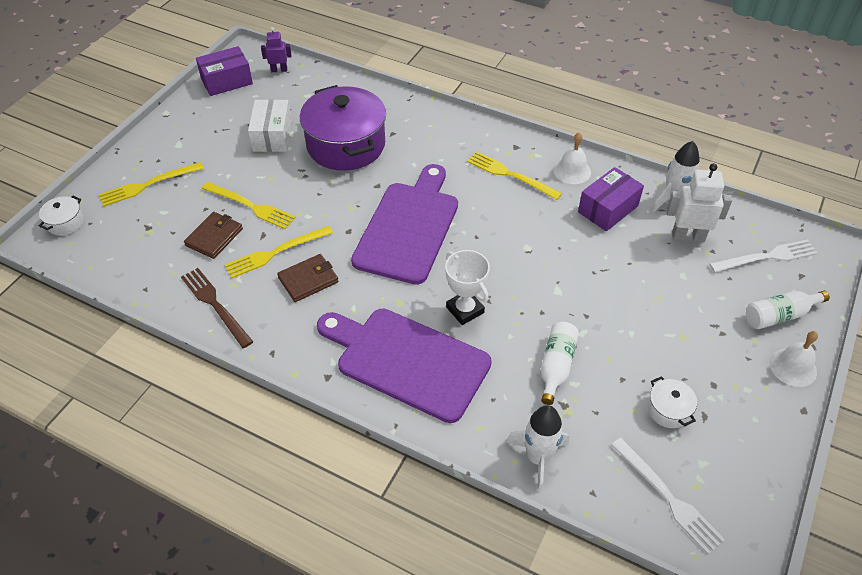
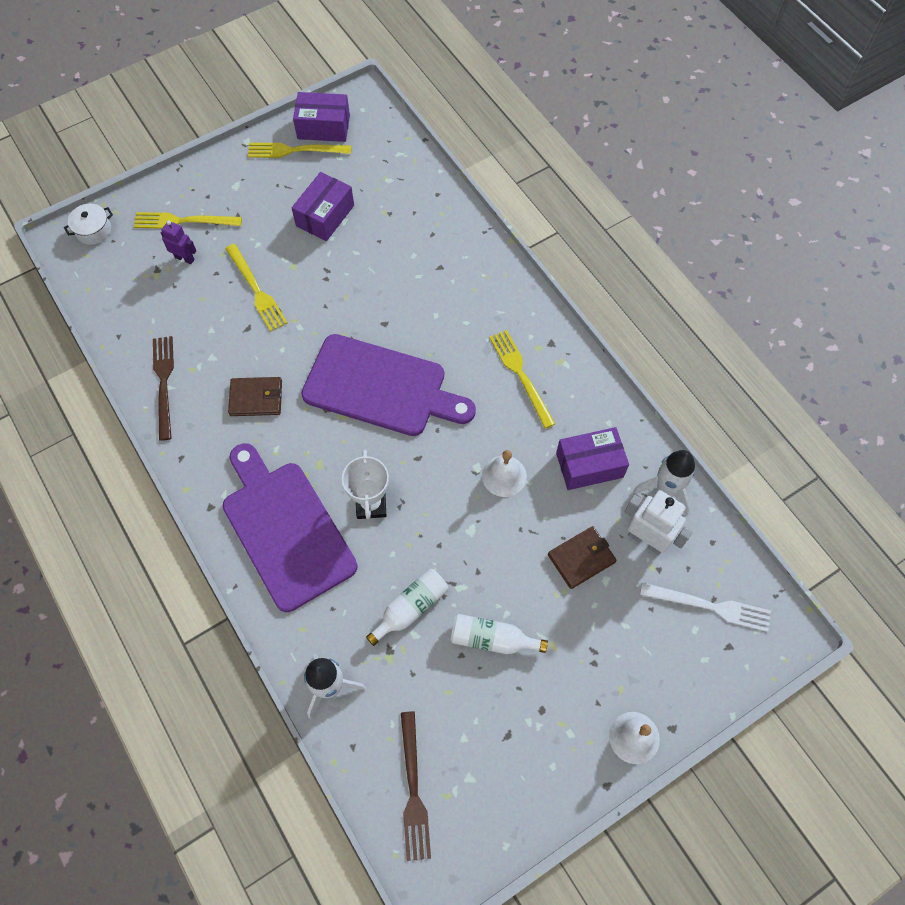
camera: 30 degrees right, 15 degrees up
brown wallet [184,212,243,259] -> brown wallet moved to [548,526,617,589]
yellow fork [225,226,333,278] -> yellow fork moved to [248,143,351,158]
white box [248,100,292,152] -> purple box [292,172,354,241]
purple robot [261,27,291,72] -> purple robot moved to [161,220,196,264]
purple pot [300,85,386,171] -> none
purple cutting board [351,164,458,285] -> purple cutting board turned 60 degrees clockwise [301,334,476,436]
white bell [553,132,591,184] -> white bell moved to [482,450,527,497]
white fork [611,438,725,554] -> brown fork [401,711,431,861]
white pot [647,376,697,428] -> none
white bottle [746,291,830,329] -> white bottle moved to [451,614,548,654]

